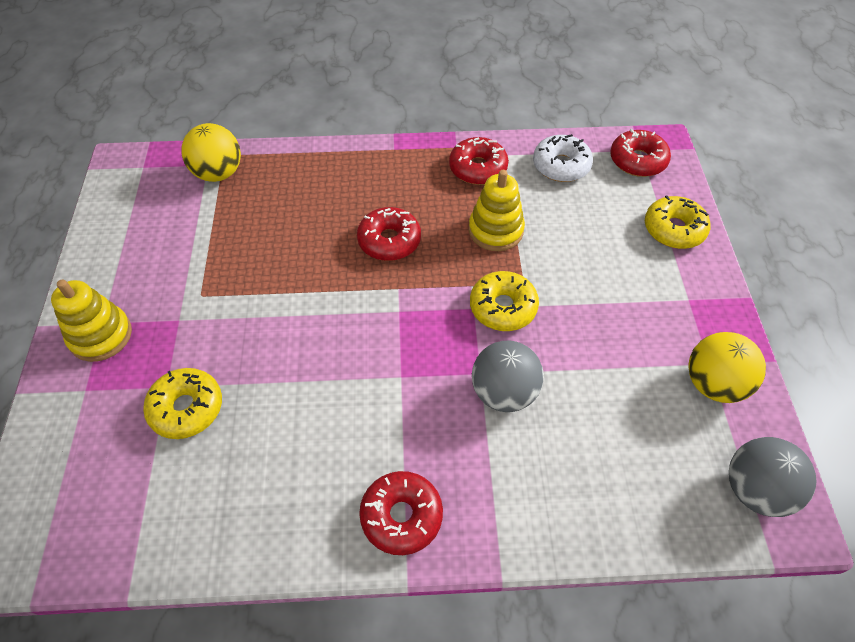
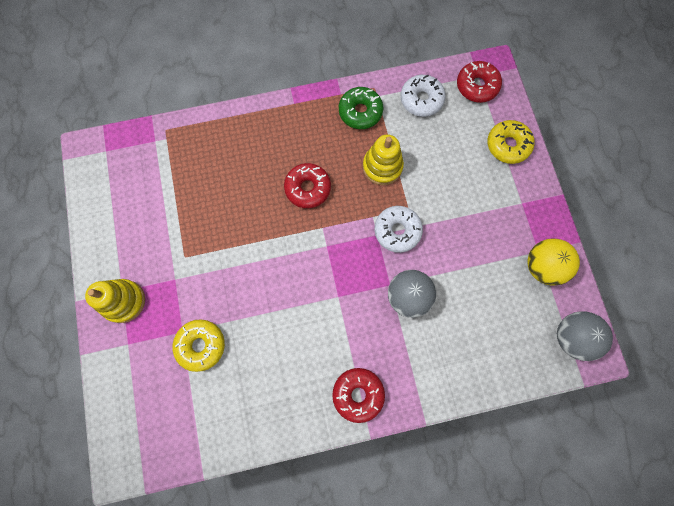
camera: 10 degrees left, 20 degrees up
yellow ball [181,123,241,182] -> none
red donut [449,137,509,185] -> green donut [339,87,383,129]
yellow donut [470,271,539,331] -> white donut [374,206,423,253]

